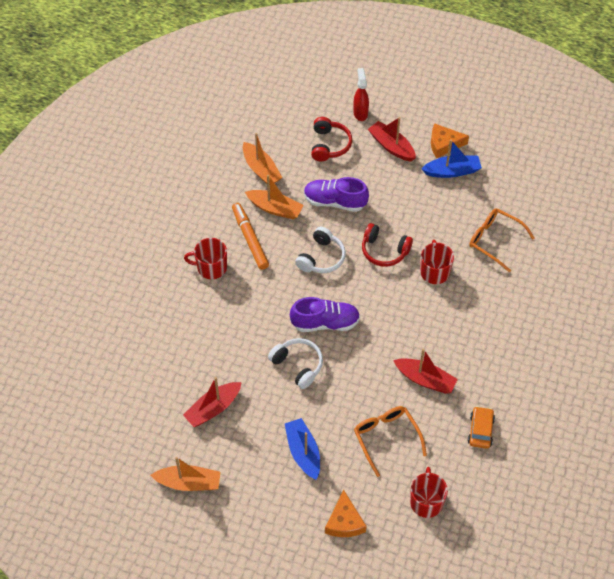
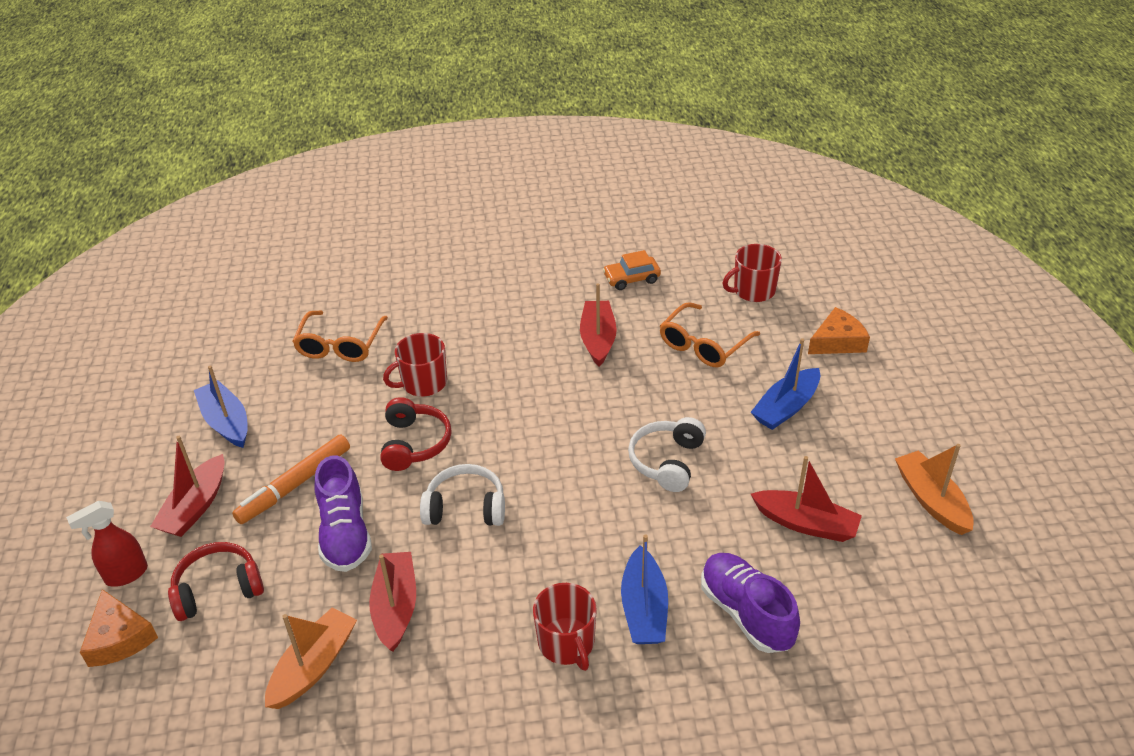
camera: 115 degrees left, 15 degrees down
orange marker [232,203,269,270] -> orange marker moved to [232,435,350,524]
orange boat [245,175,304,219] -> red boat [369,552,416,651]
purple shoe [290,297,360,332] -> purple shoe moved to [701,553,800,653]
orange cheese [431,124,469,158] -> orange cheese moved to [80,589,158,667]
none -> blue boat [621,534,668,644]

